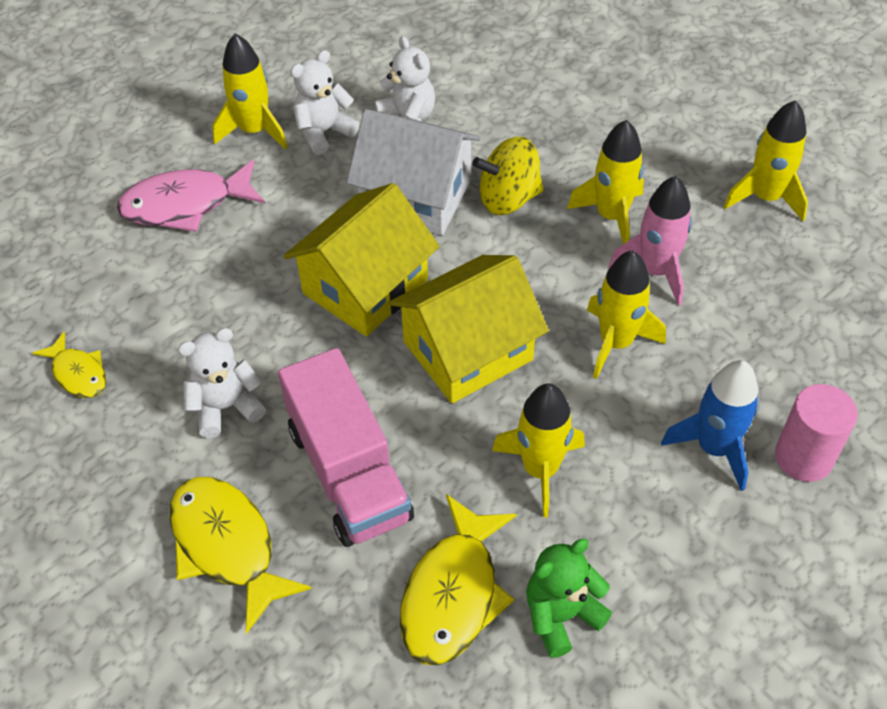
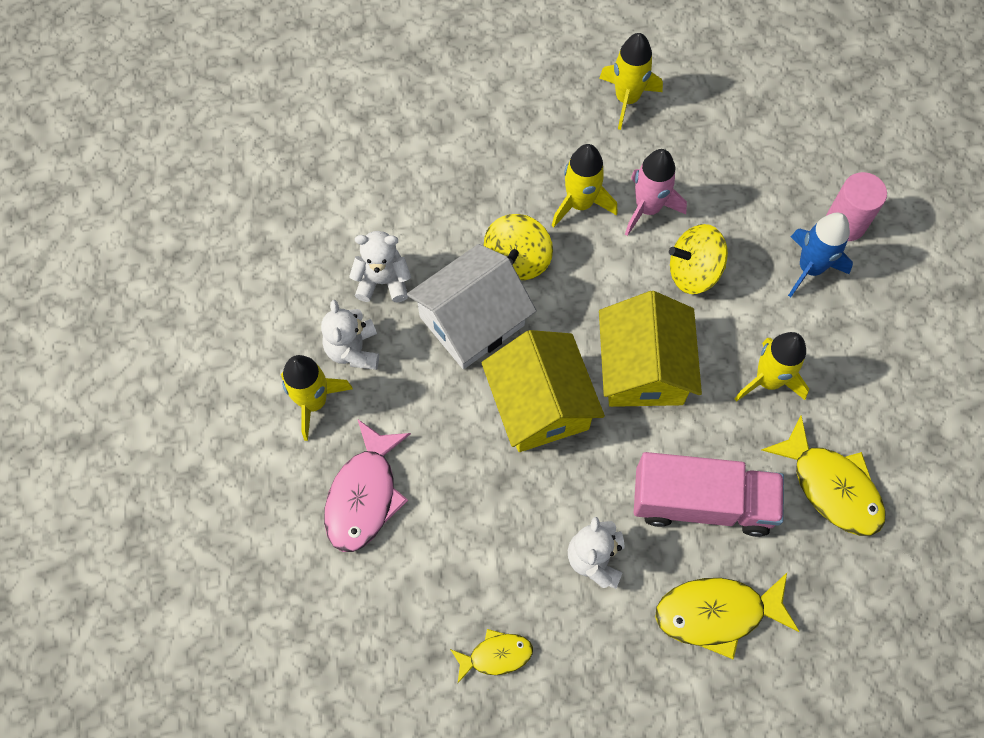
camera: 60 degrees left, 15 degrees up
green teddy bear [526,539,612,658] -> none
yellow rocket [587,250,666,379] -> yellow spinning top [669,224,728,294]

